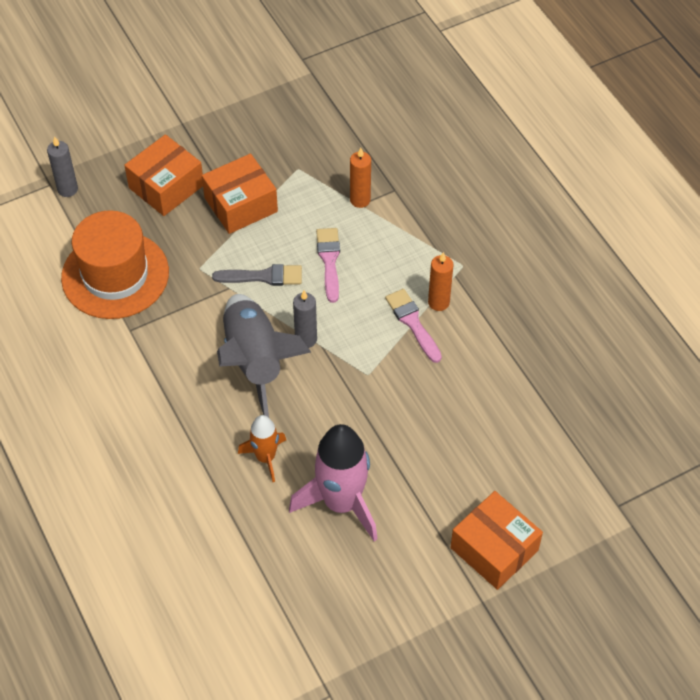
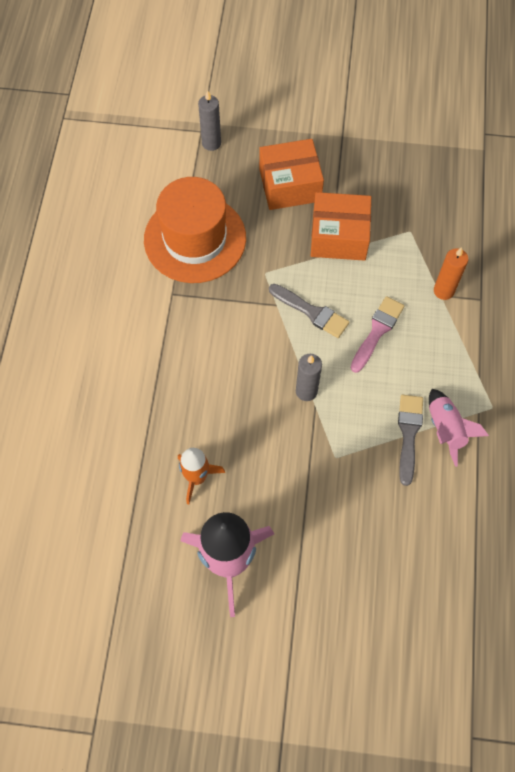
camera: 35 degrees right, 10 degrees up
grey rocket [217,294,311,417] -> none
pink brush [385,289,442,363] -> grey brush [398,395,423,486]
orange candle [428,252,453,311] -> pink rocket [429,389,489,467]
orange box [450,491,543,590] -> none

